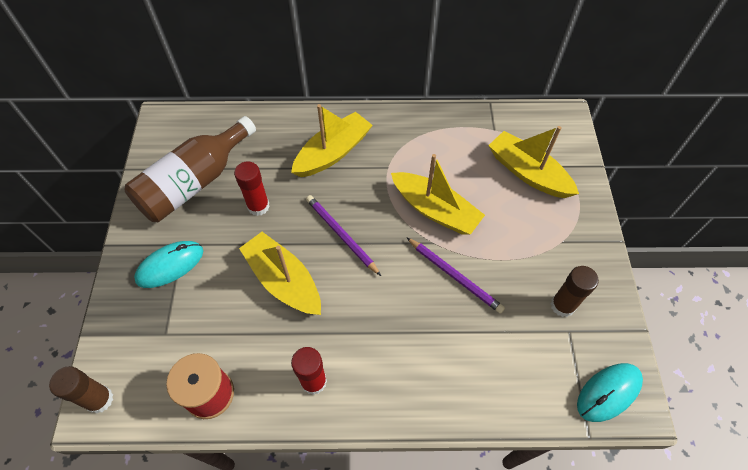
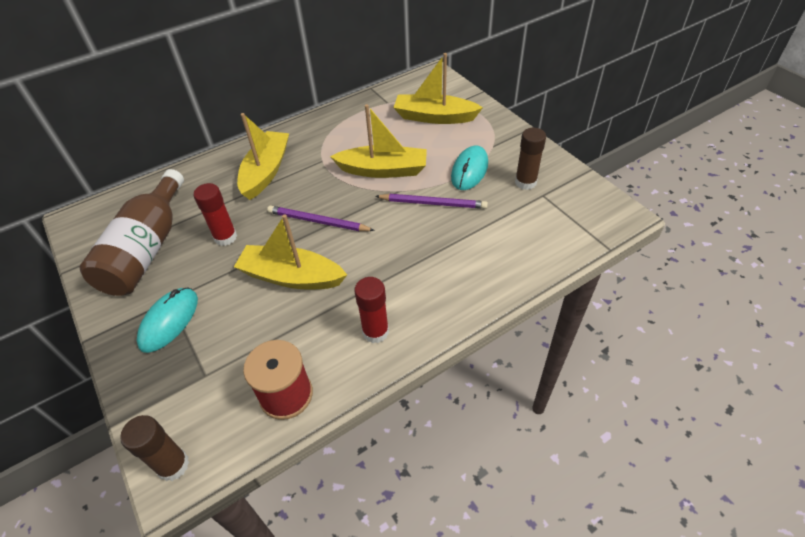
camera: 30 degrees left, 10 degrees down
turquoise mouse [577,363,643,422] -> turquoise mouse moved to [451,146,488,190]

